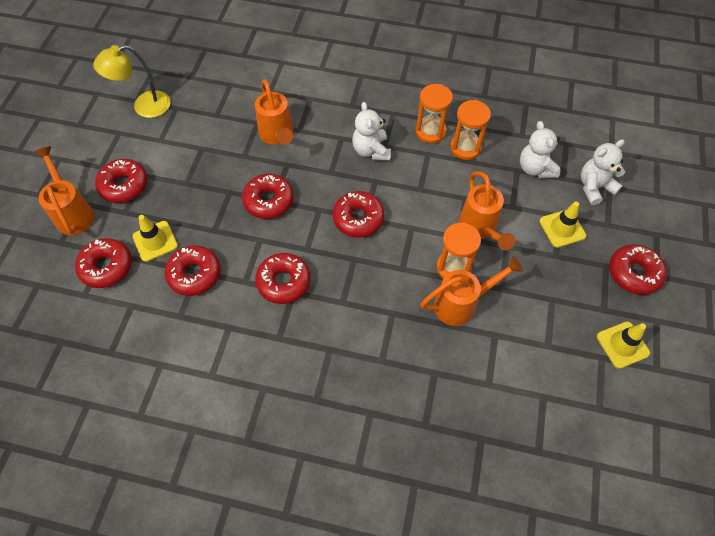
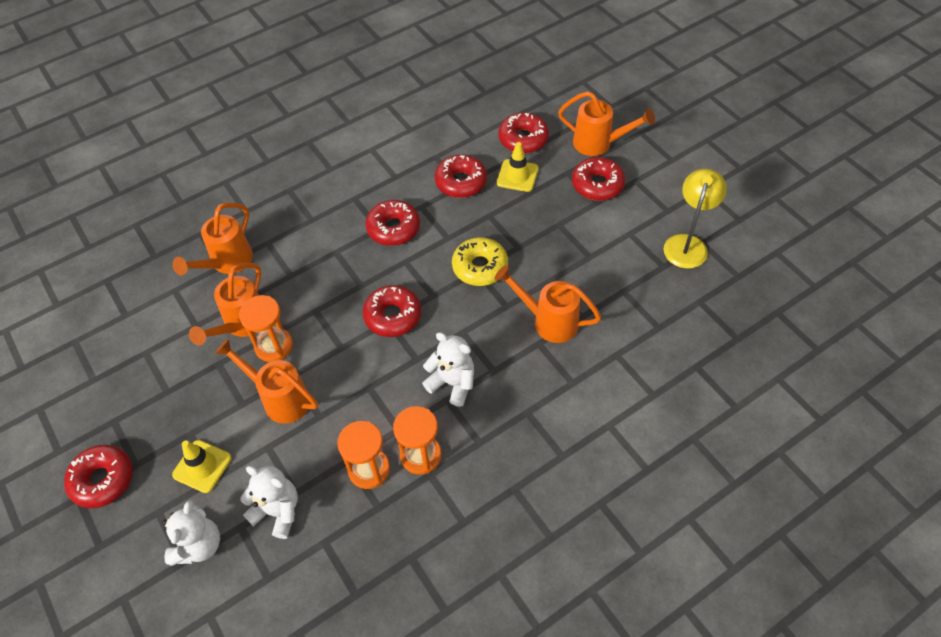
camera: 135 degrees right, 5 degrees down
red donut [242,174,294,219] -> yellow donut [452,237,508,286]
yellow traffic cone [597,322,650,369] -> none
none -> orange watering can [172,203,253,275]

